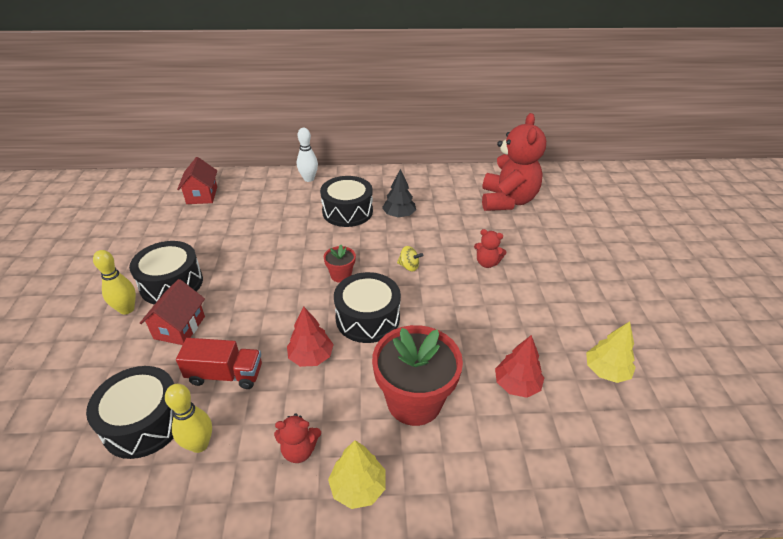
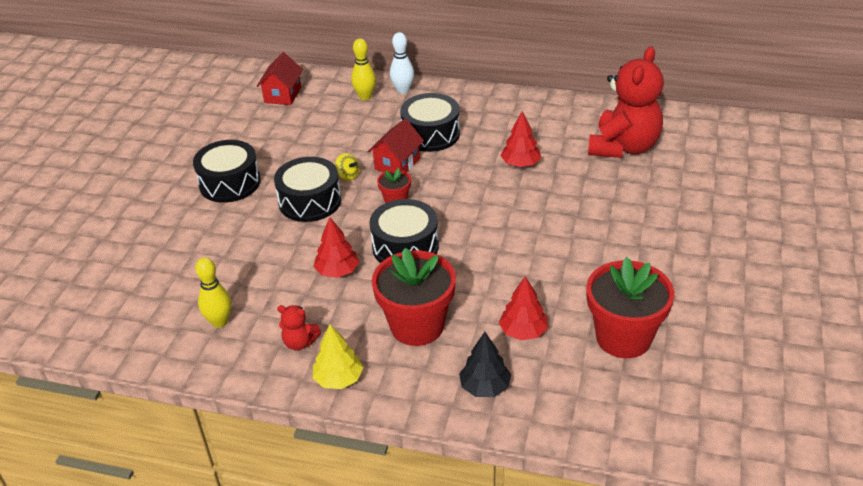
camera: 20 degrees right, 0 degrees up
black drum [86,366,174,459] -> black drum moved to [274,157,342,222]
yellow bowling pin [93,250,136,315] -> yellow bowling pin moved to [351,38,376,100]
red house [140,279,205,345] -> red house moved to [368,119,424,172]
red truck [176,338,262,389] -> none
black tree [382,169,416,217] -> black tree moved to [459,332,511,397]
yellow spinning top [397,246,423,272] -> yellow spinning top moved to [335,153,359,181]
red teddy bear [474,229,506,268] -> none
yellow tree [586,321,636,383] -> red flower pot [586,257,674,358]
none -> red tree [501,111,541,167]

